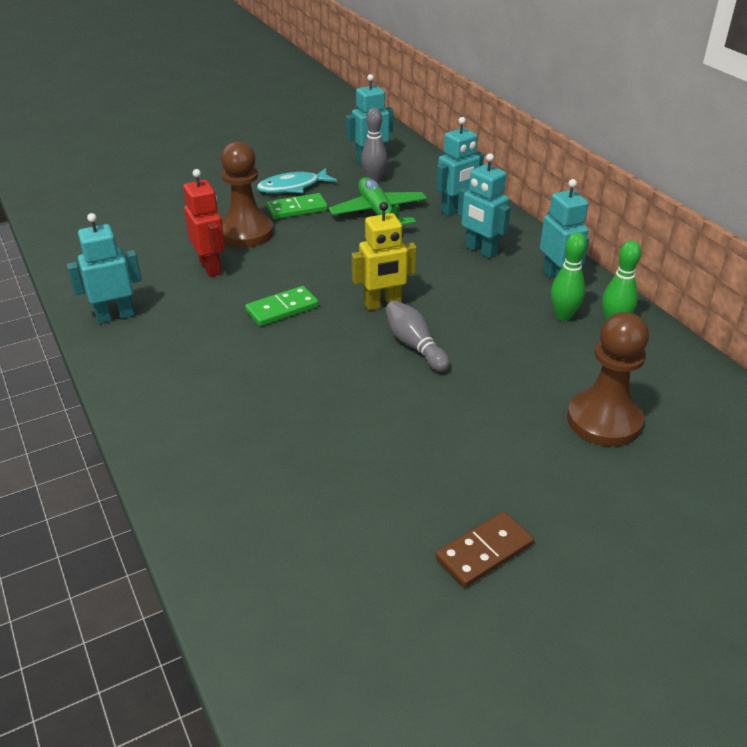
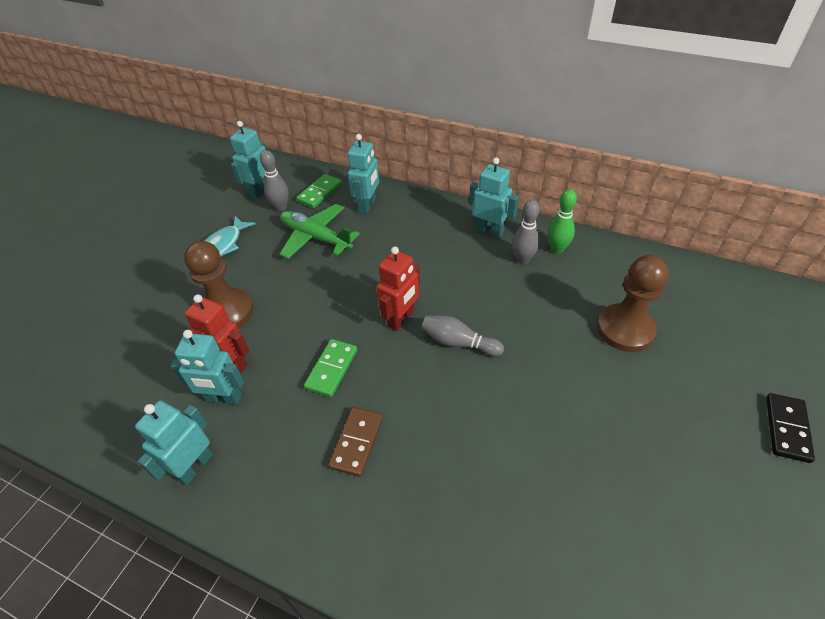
camera: 35 degrees left, 10 degrees up
green domino [267,193,328,219] -> green domino moved to [296,174,342,208]
yellow robot [352,202,417,310] -> red robot [377,247,420,331]
brown domino [436,511,534,587] -> brown domino moved to [329,407,383,477]
turquoise robot [458,153,511,258] -> turquoise robot moved to [171,330,244,405]
green bowling pin [551,233,587,321] -> grey bowling pin [512,200,540,264]
none -> black domino [766,393,815,463]

